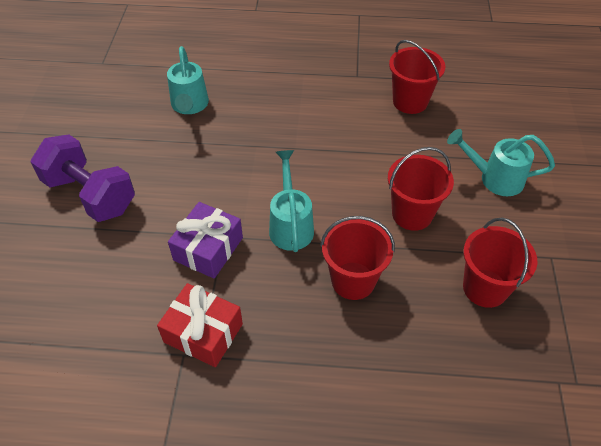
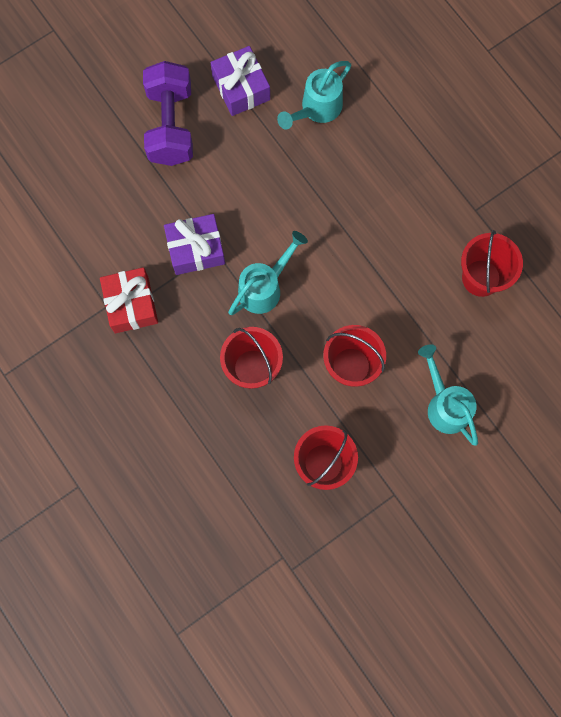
camera: 50 degrees right, 25 degrees up
none -> purple gift [210,46,270,116]

